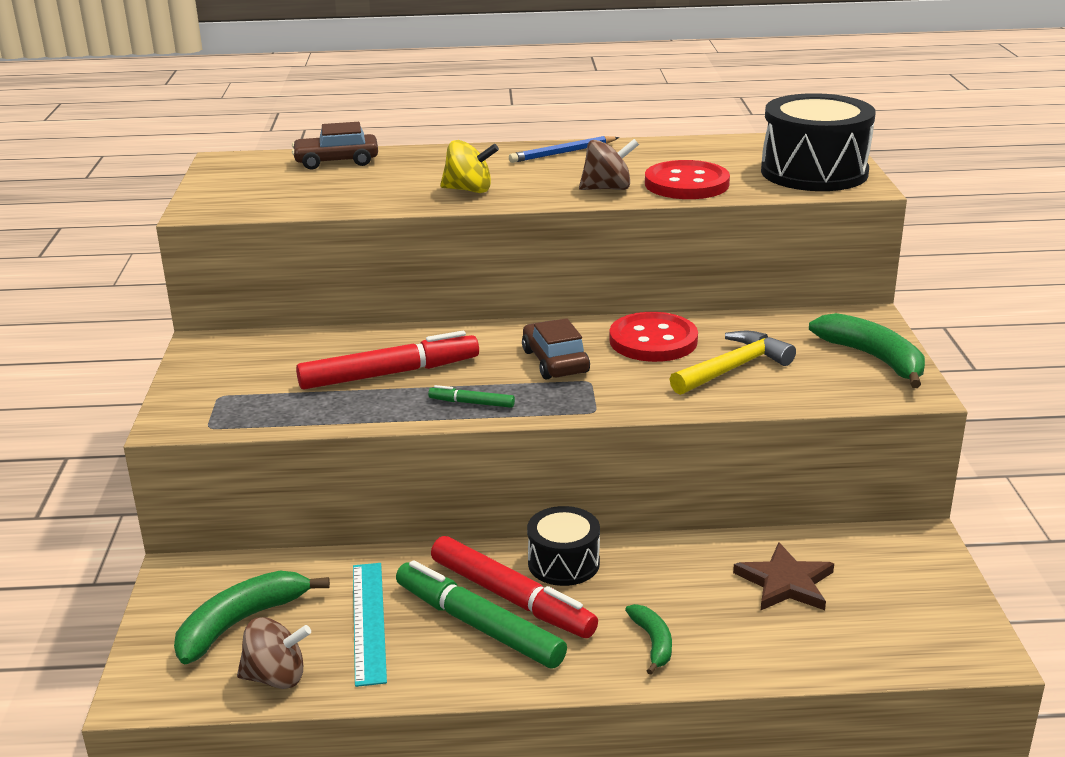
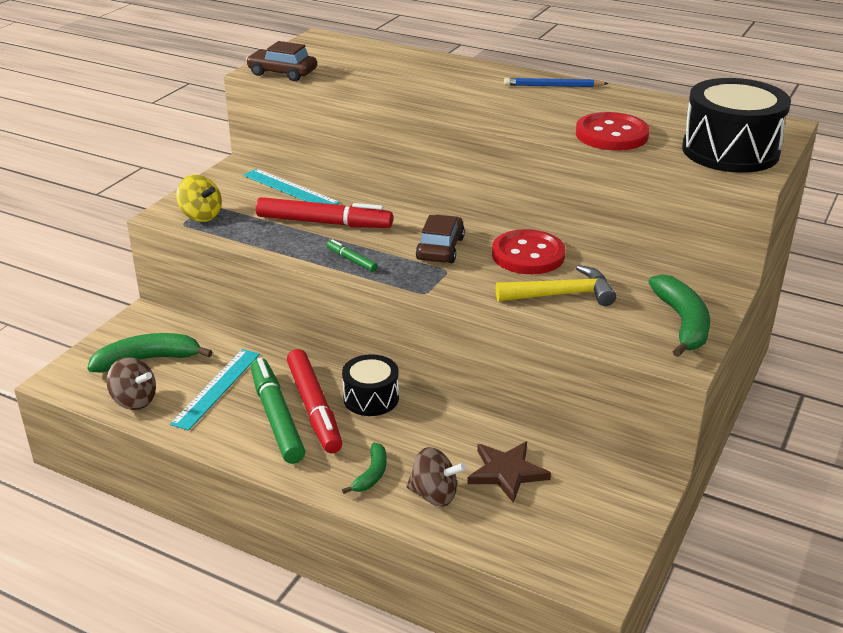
camera: 30 degrees right, 5 degrees up
brown car [292,122,378,170] -> brown car moved to [246,41,317,81]
yellow spinning top [440,140,499,193] -> yellow spinning top moved to [176,175,222,222]
brown spinning top [579,139,639,190] -> brown spinning top moved to [406,447,466,507]
none -> turquoise ruler [243,169,340,205]

